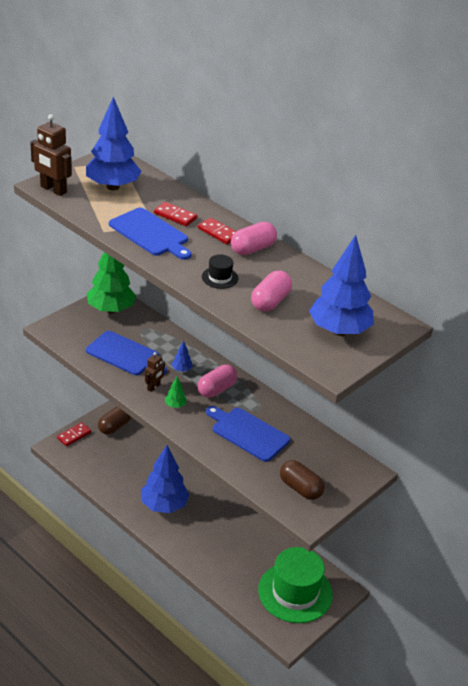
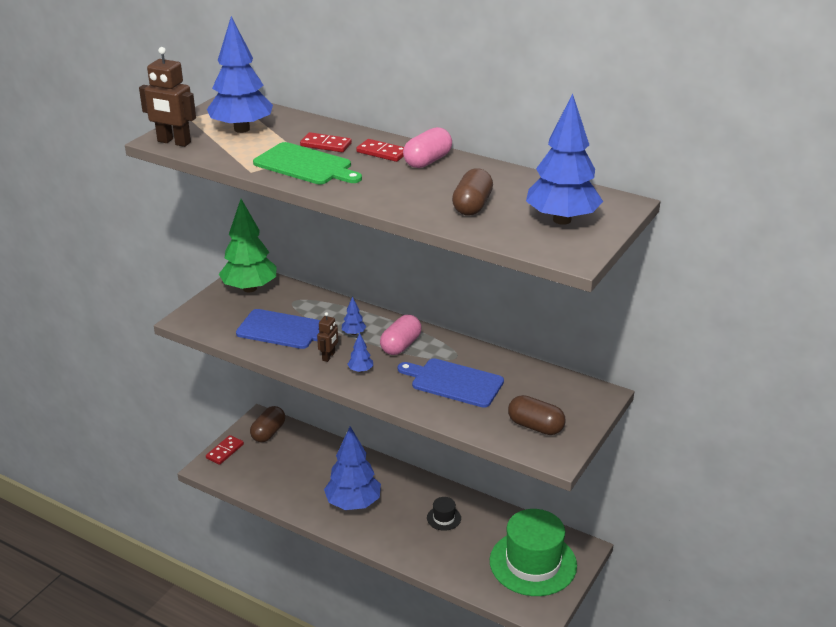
camera: 10 degrees left, 5 degrees down
blue cutting board [109,208,192,260] -> green cutting board [253,142,362,184]
green tree [165,377,187,408] -> blue tree [347,333,373,373]
black hat [202,255,238,289] -> black hat moved to [427,497,461,531]
pink capsule [251,271,292,312] -> brown capsule [452,168,493,215]

